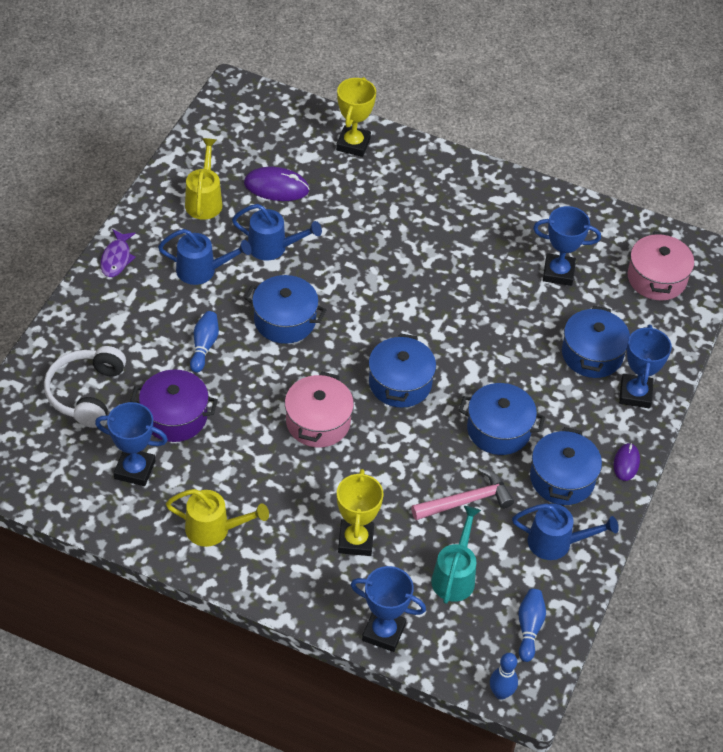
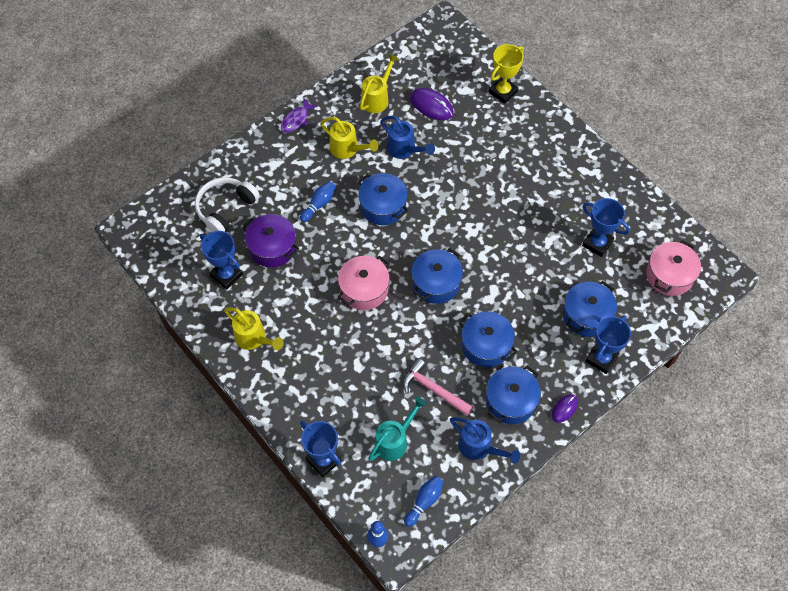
camera: 30 degrees right, 10 degrees up
blue watering can [158,229,252,285] -> yellow watering can [320,117,379,159]
yellow trophy [337,469,384,556] -> none
pink hammer [411,468,514,520] -> pink hammer turned 150 degrees counterclockwise [402,358,473,416]

